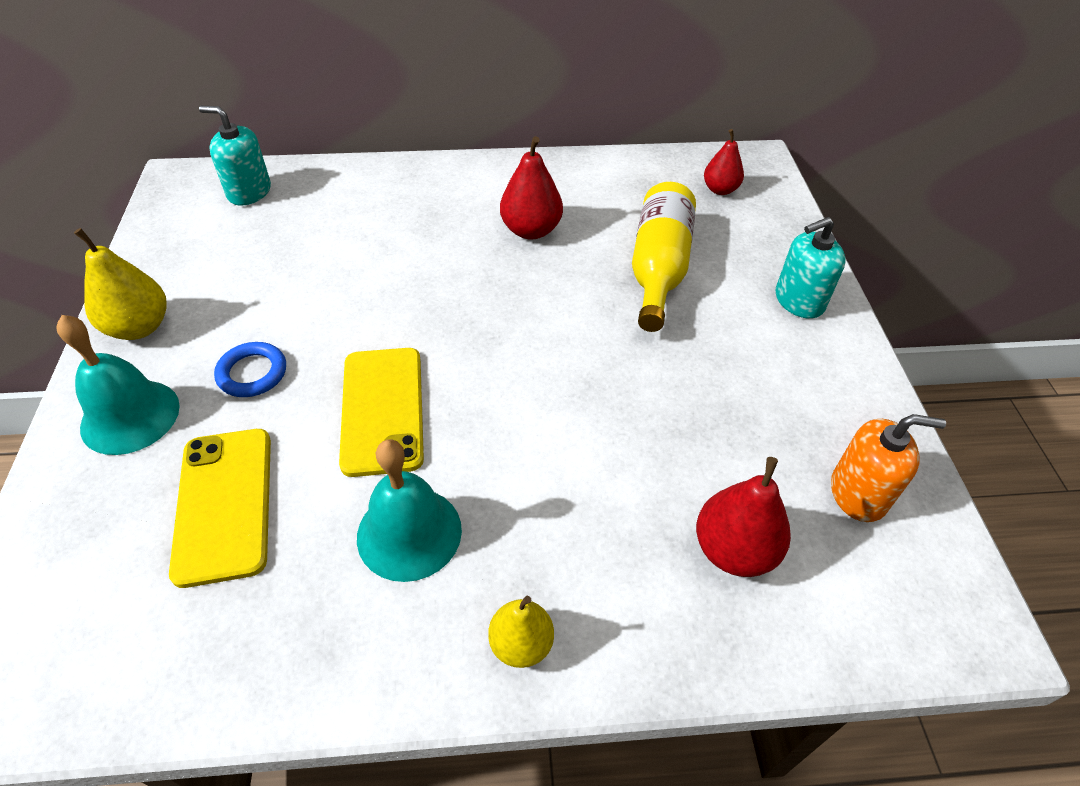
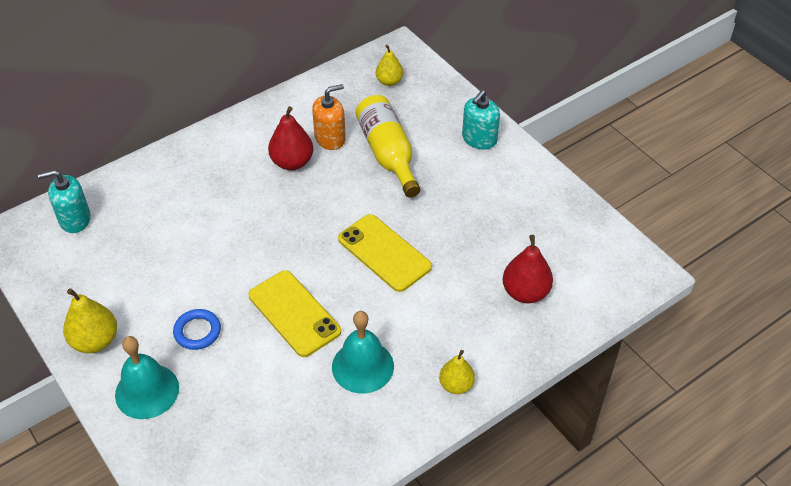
camera: 30 degrees left, 0 degrees up
yellow phone [169,429,271,588] -> yellow phone moved to [338,214,432,292]
red pear [704,129,744,195] -> yellow pear [376,45,403,86]
orange soap dispenser [831,414,946,522] -> orange soap dispenser moved to [312,84,346,150]

